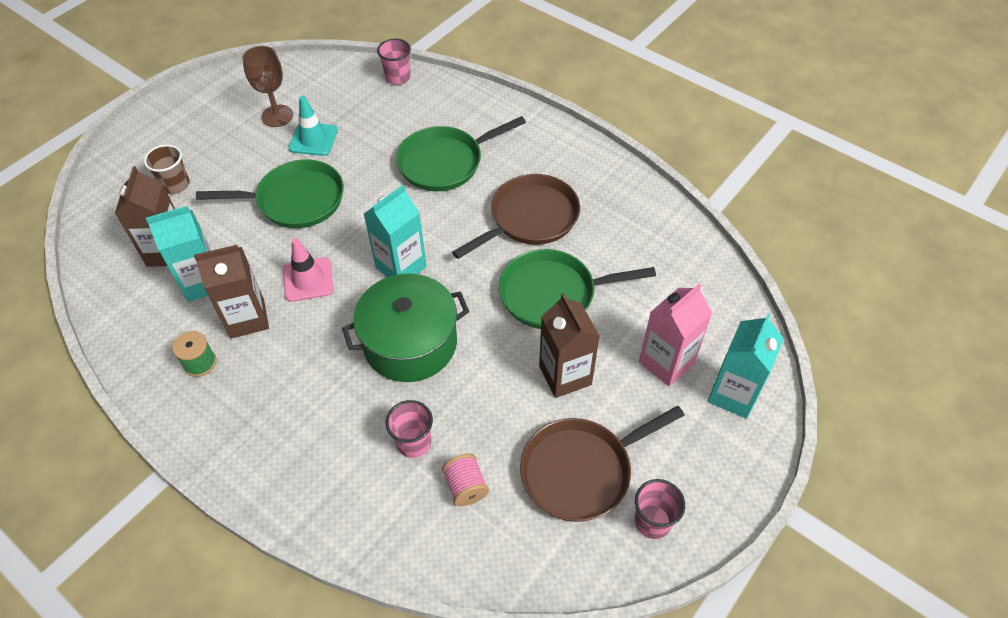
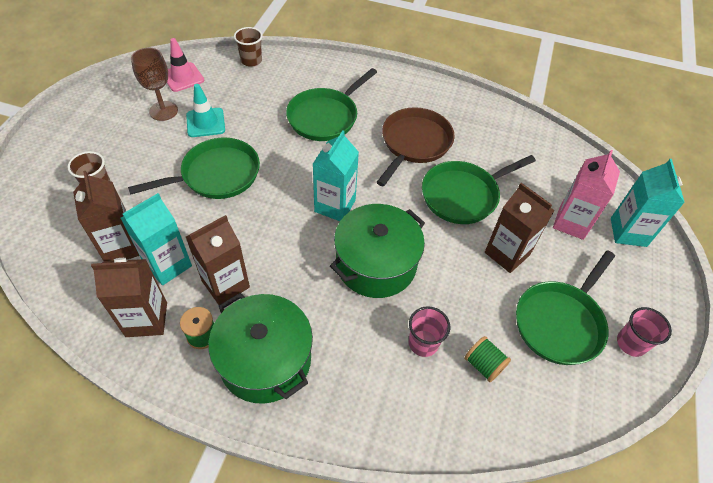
camera: 25 degrees left, 0 degrees up
pink traffic cone [283,238,334,302] -> pink traffic cone moved to [167,38,204,92]
pink cup [377,39,411,85] -> brown cup [234,27,263,67]
pink spool [442,454,489,506] -> green spool [464,336,511,382]
brown pan [520,406,685,522] -> green pan [516,250,615,365]
none -> brown carton [91,258,167,337]
none -> green pot [208,293,313,404]

